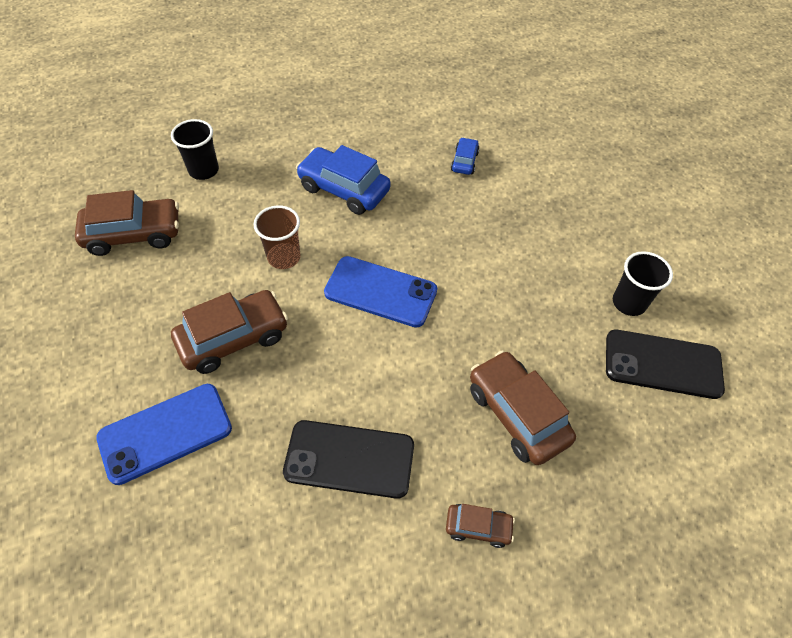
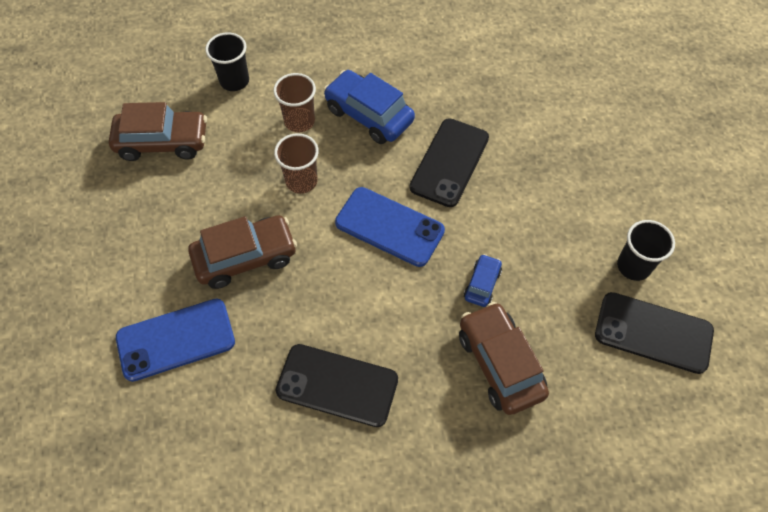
camera: 10 degrees right, 5 degrees up
brown car [446,504,515,548] -> none
blue car [451,137,479,175] -> blue car moved to [464,254,502,307]
none -> brown cup [273,73,316,132]
none -> black phone [410,118,489,207]

